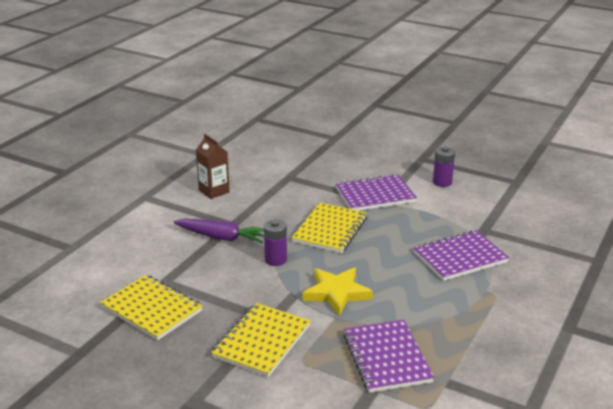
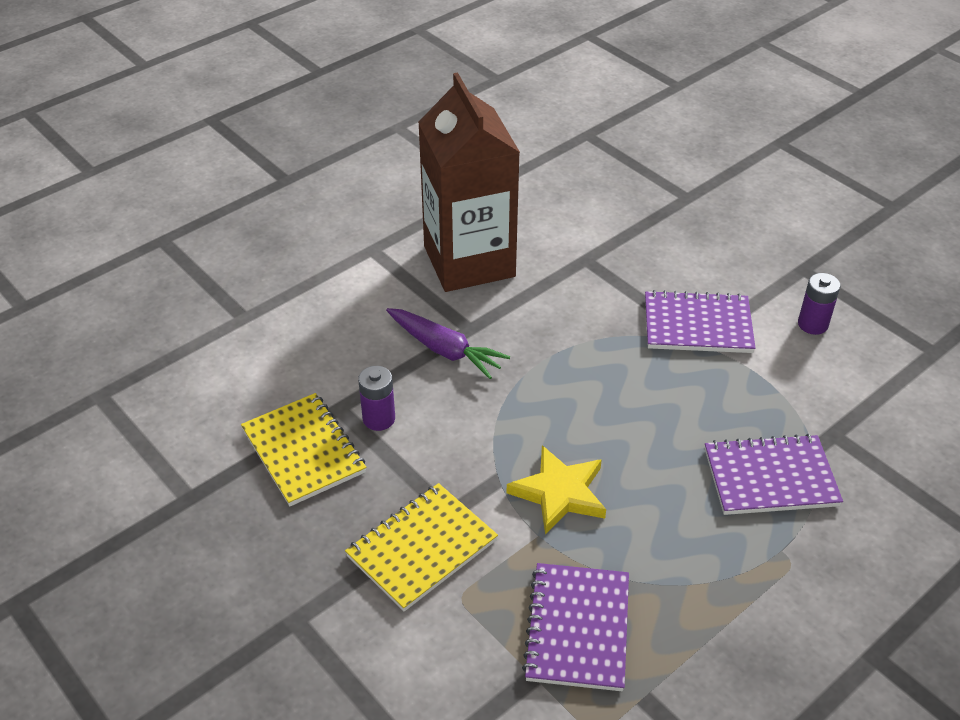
camera: 20 degrees right, 15 degrees up
brown carton [196,134,230,199] -> brown carton [418,73,520,292], size x2.24
purple battery [264,219,287,266] -> purple battery moved to [358,366,395,431]
yellow notebook [292,203,367,253] -> none

